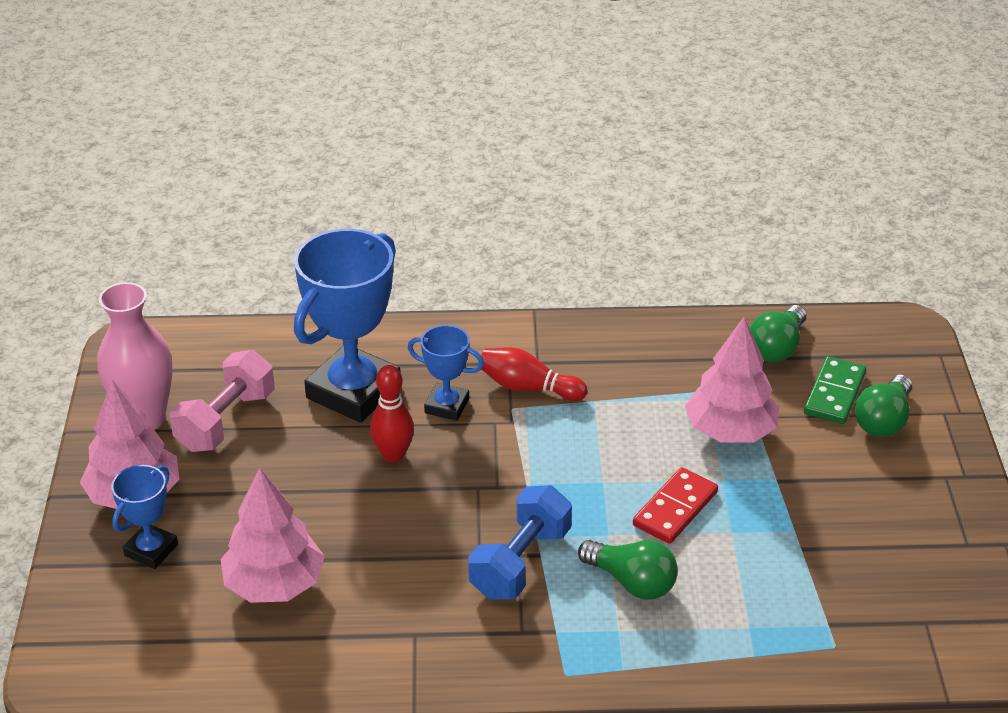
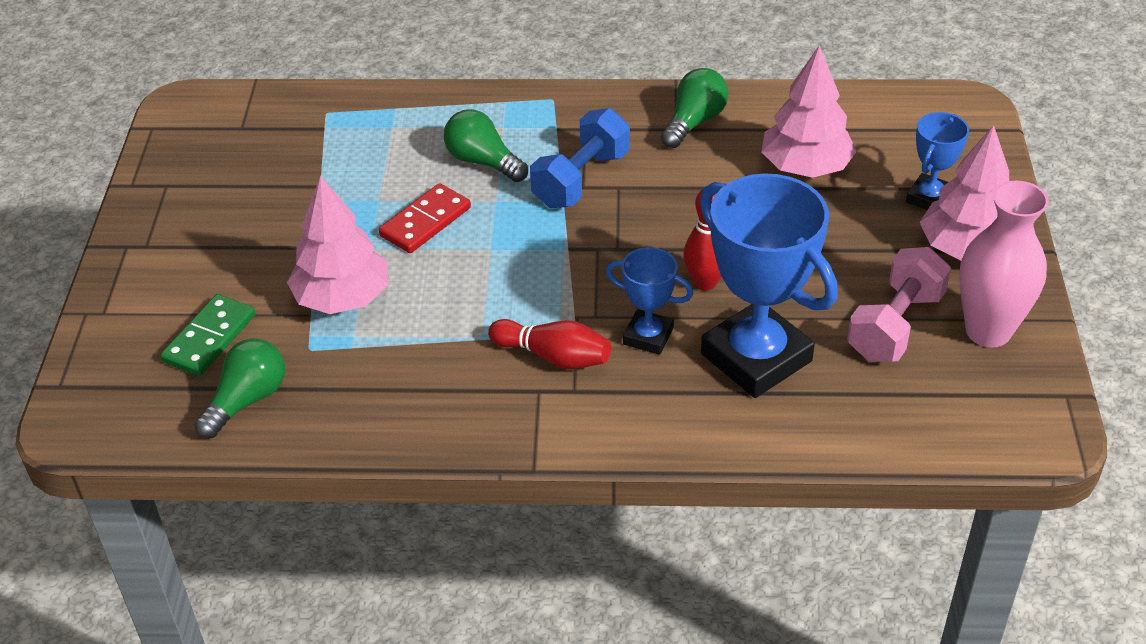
camera: 175 degrees left, 5 degrees up
blue trophy [294,229,401,423] -> blue trophy turned 75 degrees counterclockwise [700,173,838,398]
green light bulb [855,374,912,437] -> green light bulb moved to [661,68,729,148]

